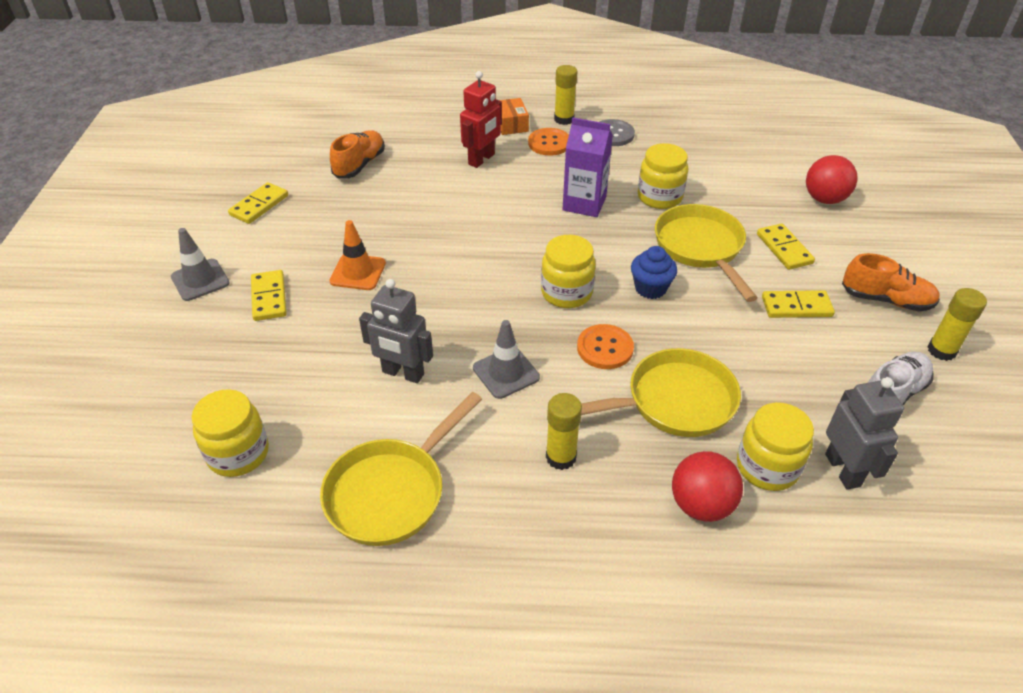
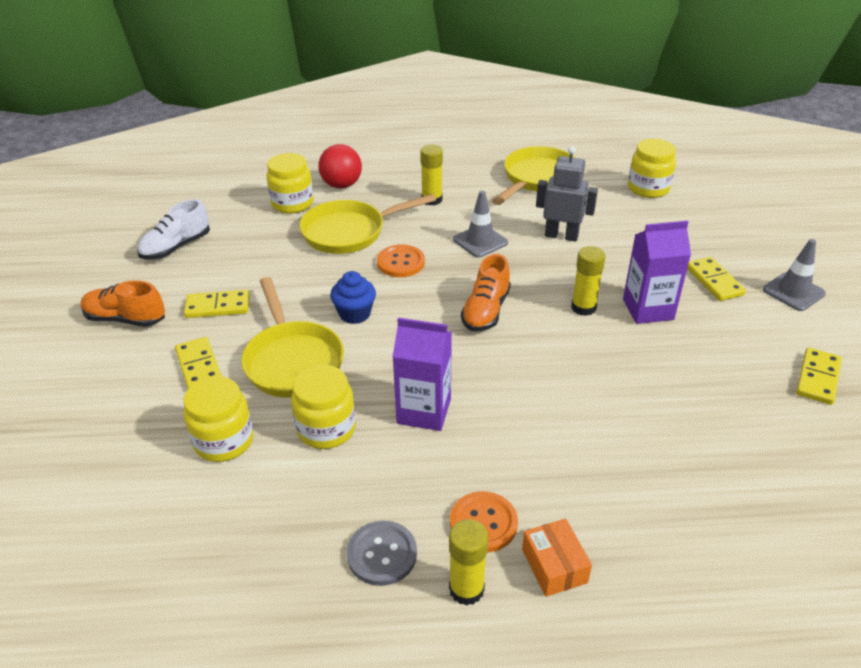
camera: 175 degrees right, 5 degrees down
orange traffic cone [329,220,386,290] -> purple carton [623,221,691,324]
orange shoe [330,130,385,178] -> orange shoe moved to [461,254,511,331]
red robot [460,71,502,168] -> none
yellow jar [541,235,596,308] -> yellow jar moved to [183,376,254,462]
red ball [806,155,858,204] -> none
grey robot [825,377,904,490] -> none
yellow glue stick [928,288,987,361] -> yellow glue stick moved to [571,246,605,316]

